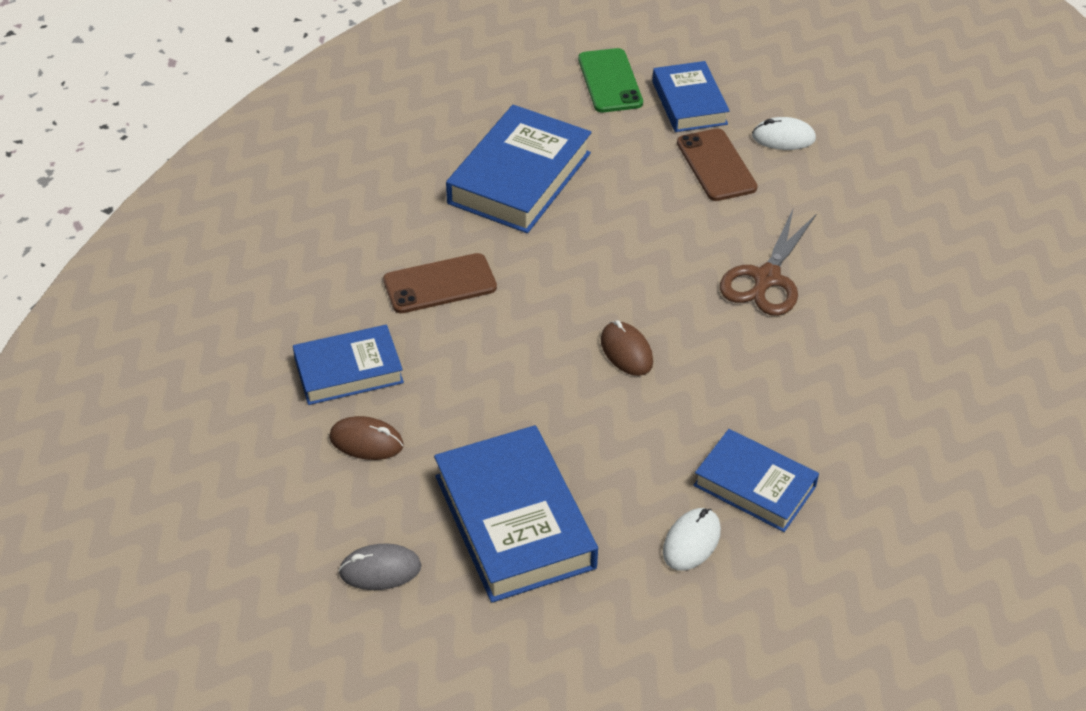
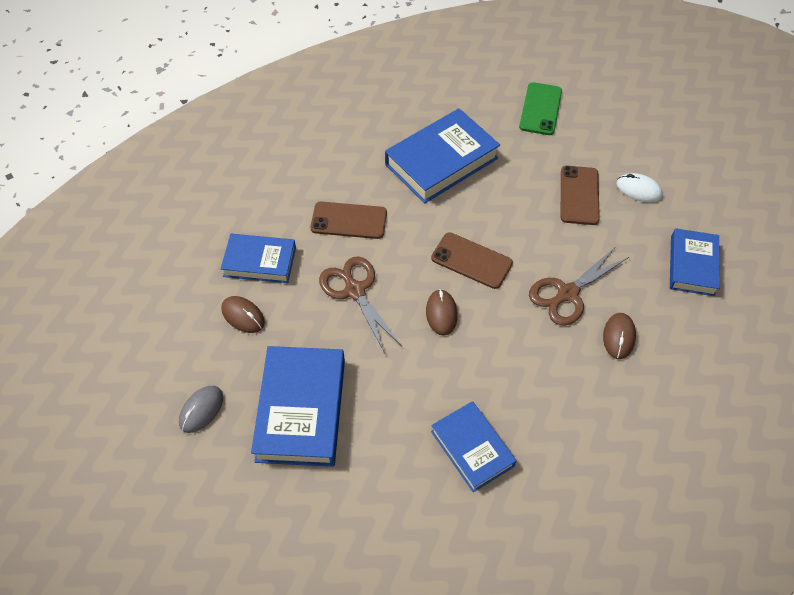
camera: 25 degrees right, 10 degrees up
grey mouse [338,544,421,590] -> grey mouse turned 75 degrees counterclockwise [179,386,223,433]
blue book [652,61,730,132] -> blue book moved to [670,228,720,296]
white mouse [663,508,721,571] -> none
none -> brown scissors [319,256,402,353]
none -> brown phone [431,232,513,289]
none -> brown mouse [603,313,636,359]

